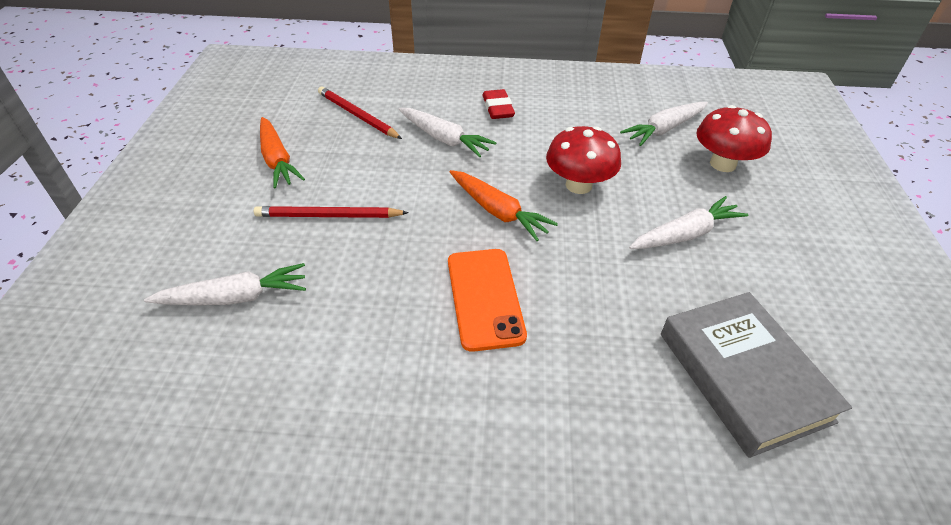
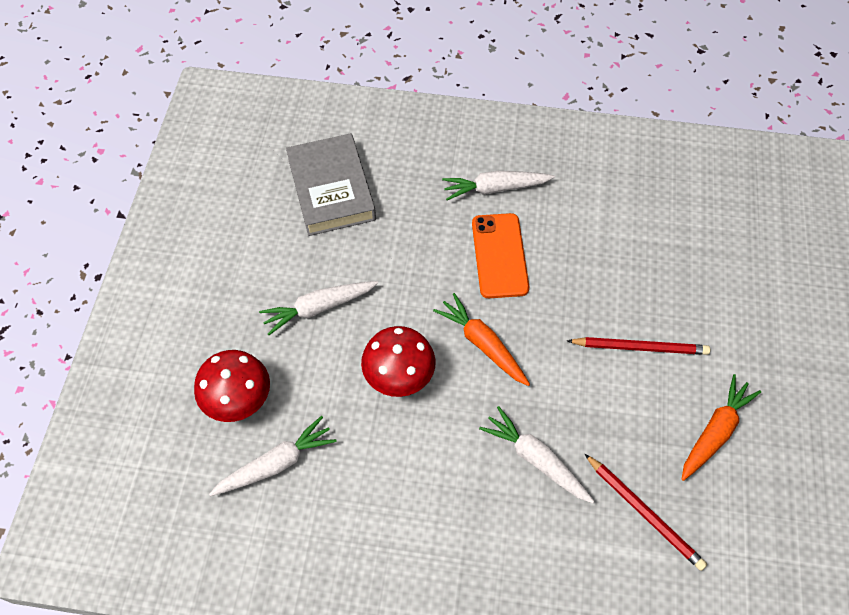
camera: 175 degrees left, 15 degrees up
white carrot [144,263,306,305] -> white carrot moved to [442,171,555,200]
orange carrot [260,117,305,189] -> orange carrot turned 60 degrees clockwise [681,374,761,481]
red eraser [482,89,515,119] -> none

